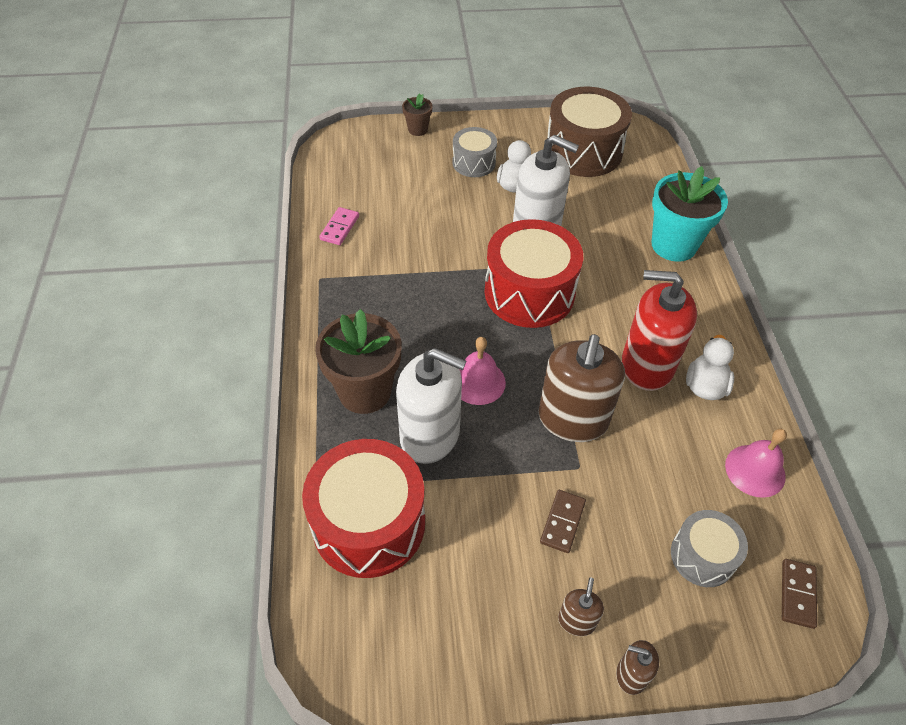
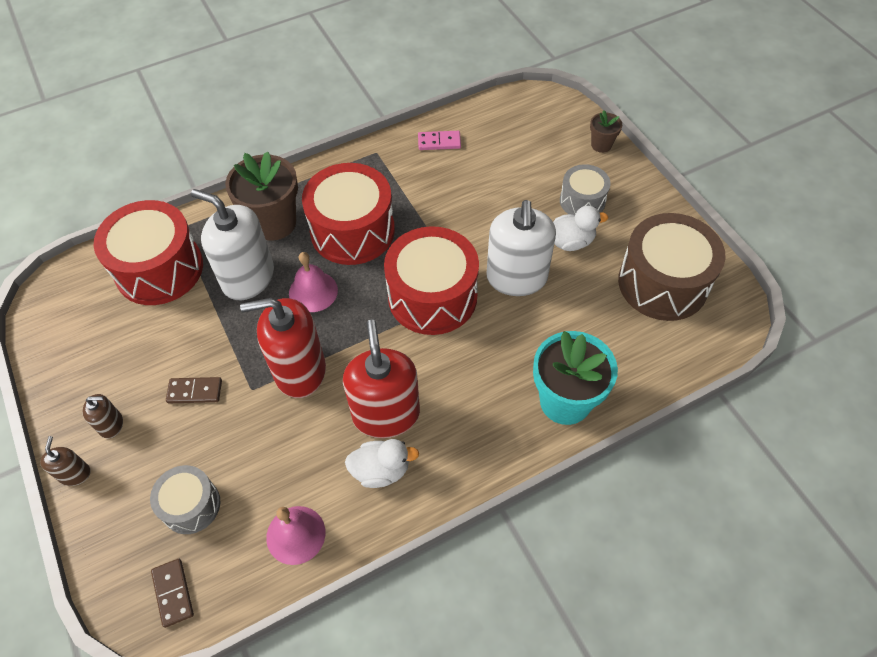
camera: 70 degrees right, 5 degrees up
white soap dispenser [396,348,466,464] -> white soap dispenser turned 120 degrees clockwise [191,189,274,300]
brown soap dispenser [538,334,625,442] -> red soap dispenser [240,298,326,398]
brown domino [782,559,817,629] -> brown domino turned 75 degrees clockwise [151,559,194,628]
none -> red drum [302,163,395,265]

